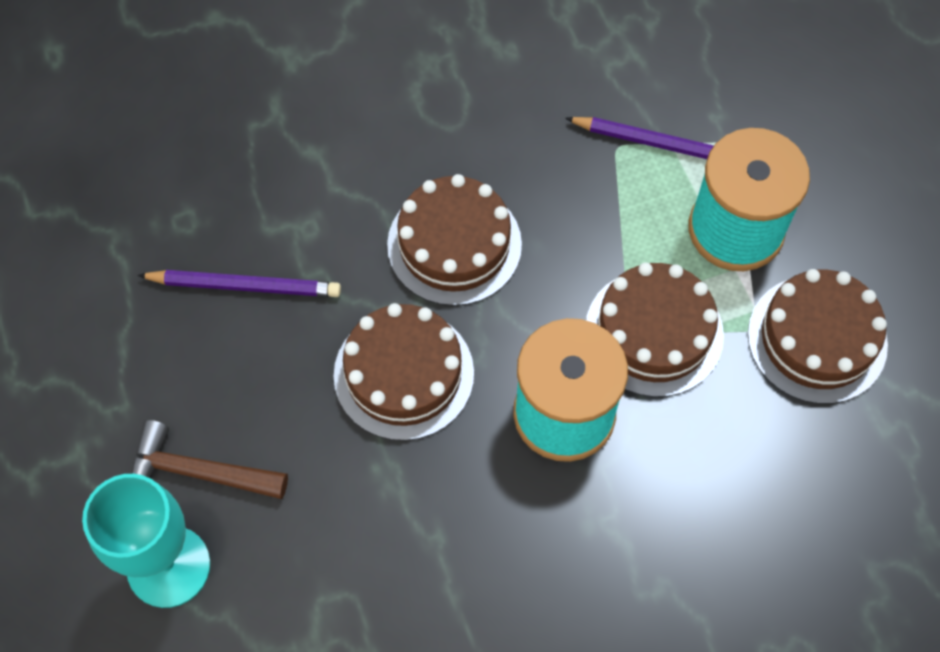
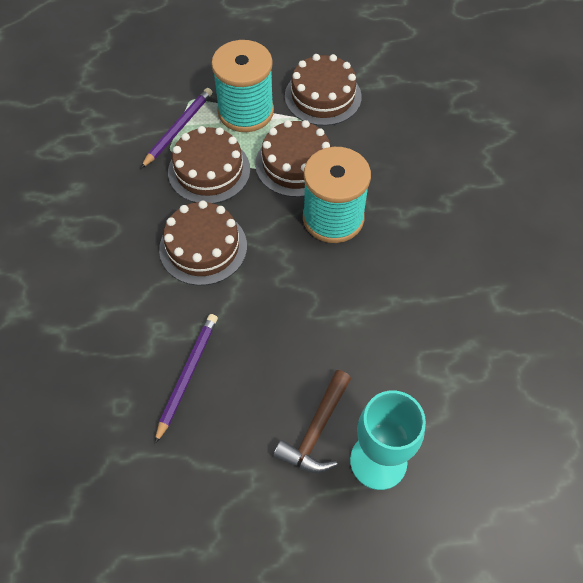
camera: 75 degrees left, 5 degrees down
brown cake [333,303,474,441] -> brown cake moved to [168,126,250,204]

